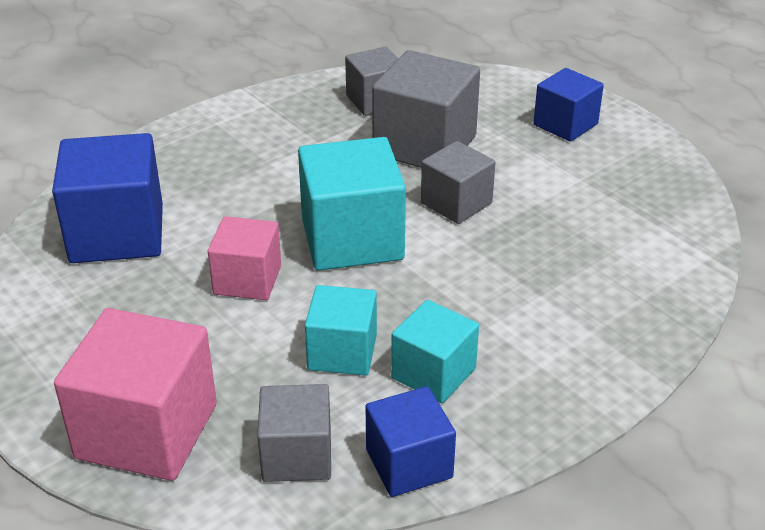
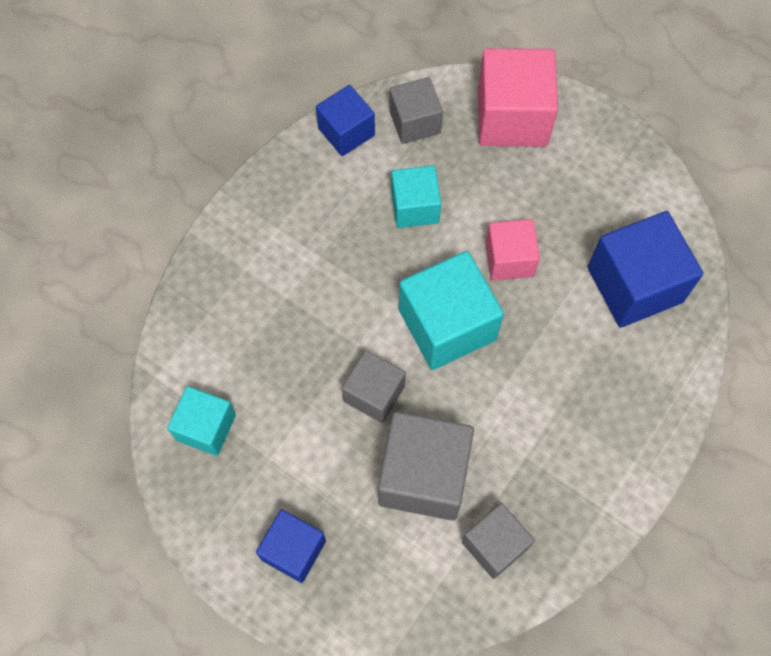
camera: 165 degrees right, 30 degrees up
turquoise cube [391,300,479,403] -> turquoise cube moved to [167,386,236,456]

